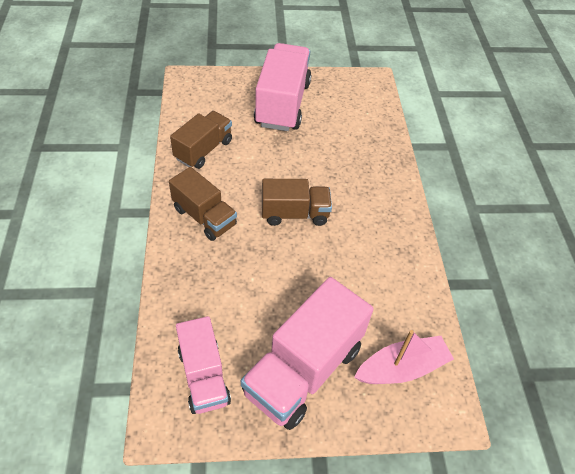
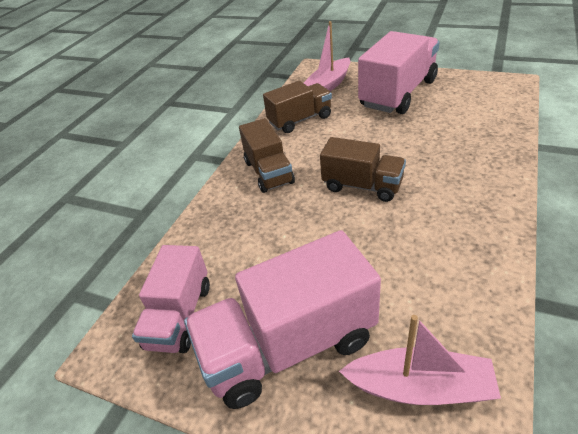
camera: 35 degrees right, 10 degrees down
none -> pink boat [304,21,350,91]

